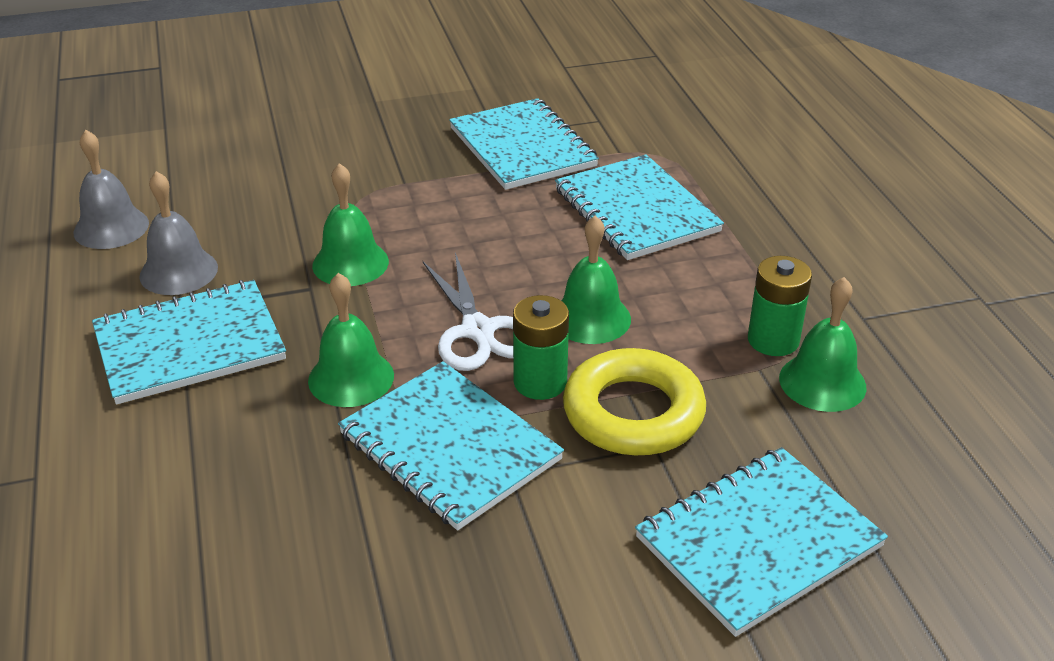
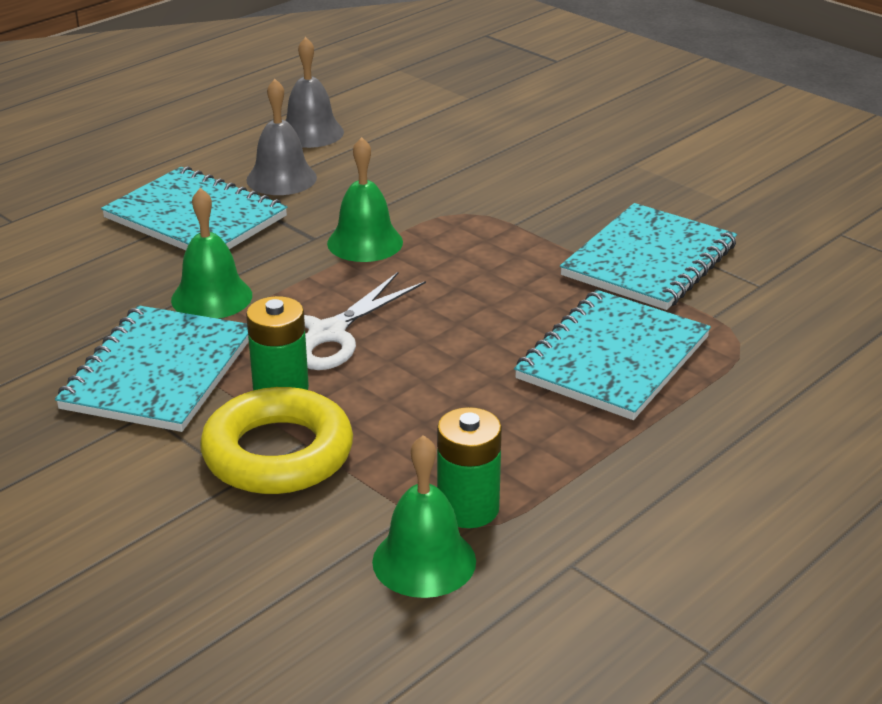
camera: 60 degrees right, 5 degrees down
green bell [561,216,631,344] -> none
turquoise notebook [635,447,888,637] -> none

